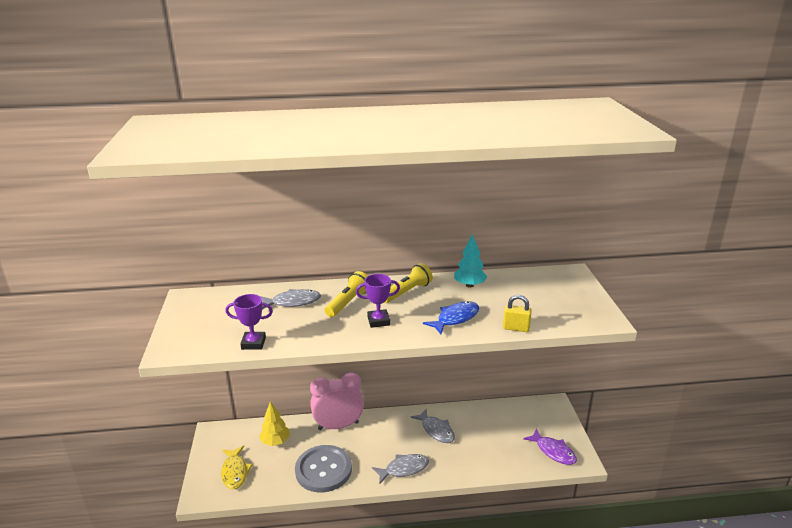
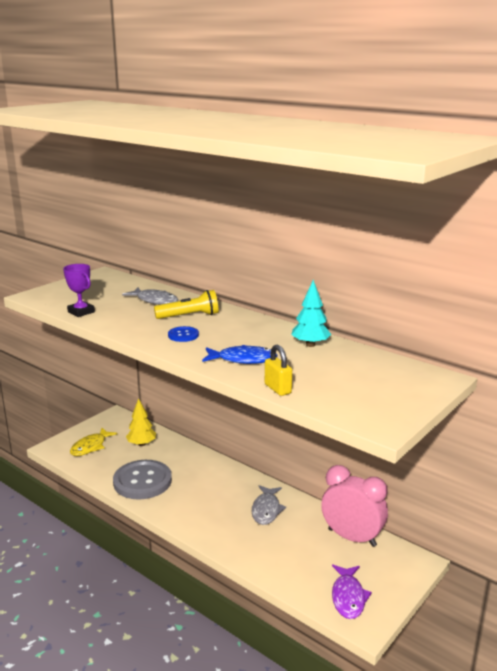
camera: 45 degrees right, 5 degrees down
pink clock [310,372,364,430] -> pink clock moved to [321,465,388,547]
purple trophy [356,274,400,328] -> blue button [168,326,199,342]
grey fish [372,454,429,485] -> none
yellow flashlight [384,263,433,303] -> none

